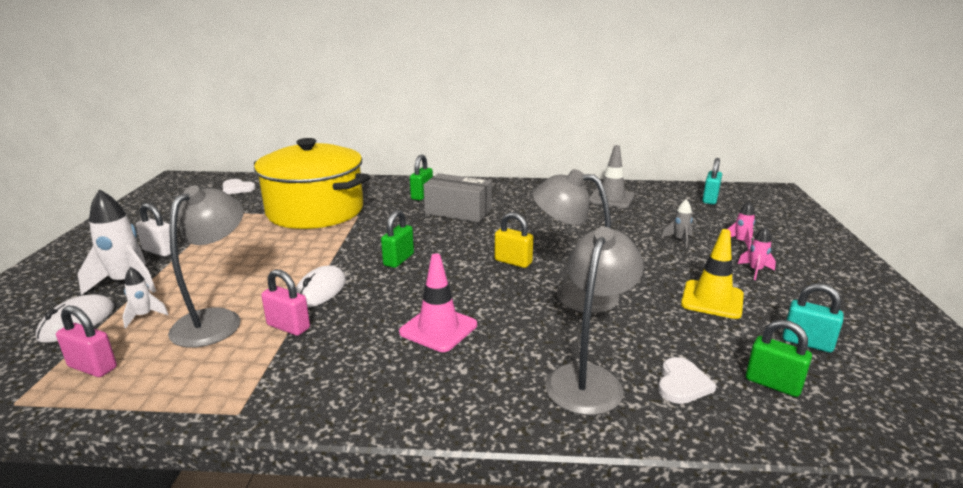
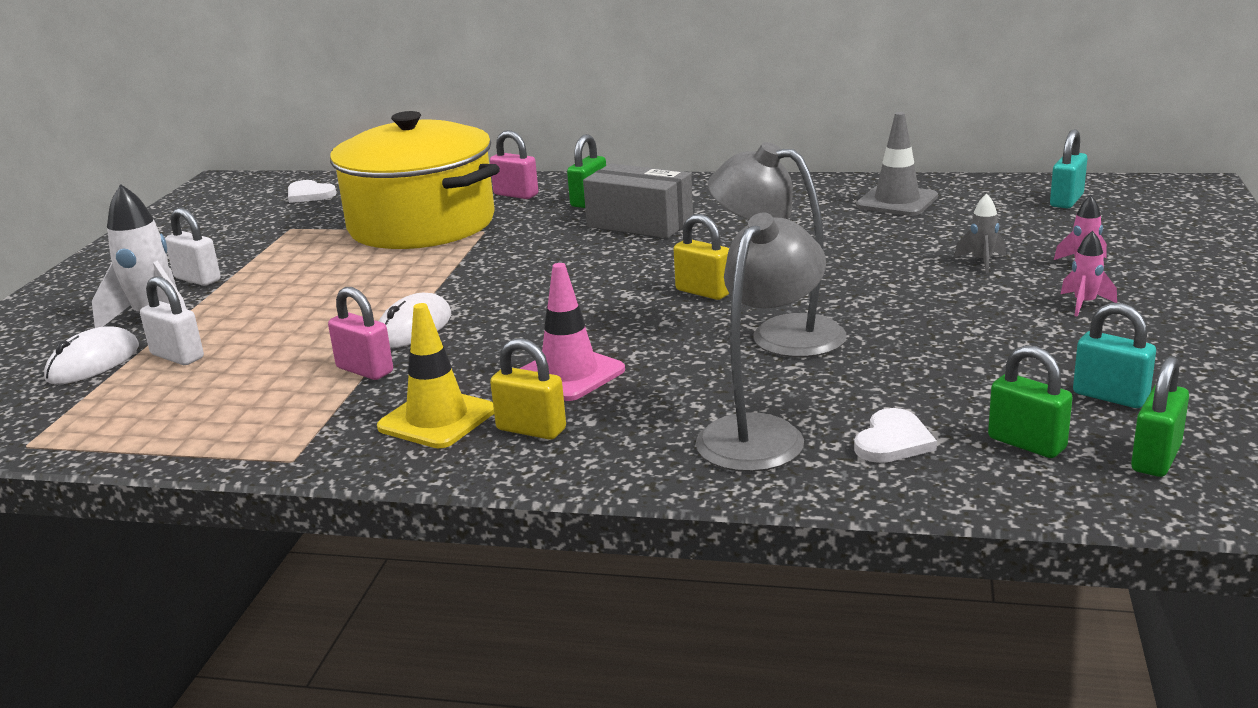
camera: 10 degrees right, 0 degrees up
pink padlock [56,305,117,377] -> pink padlock moved to [490,130,538,199]
white rocket [123,267,168,328] -> white padlock [140,276,204,365]
grey lamp [168,185,244,348] -> none
green padlock [381,210,414,268] -> green padlock moved to [1131,356,1189,477]
yellow traffic cone [681,229,744,319] -> yellow traffic cone moved to [377,303,494,448]
none -> yellow padlock [490,338,566,440]

